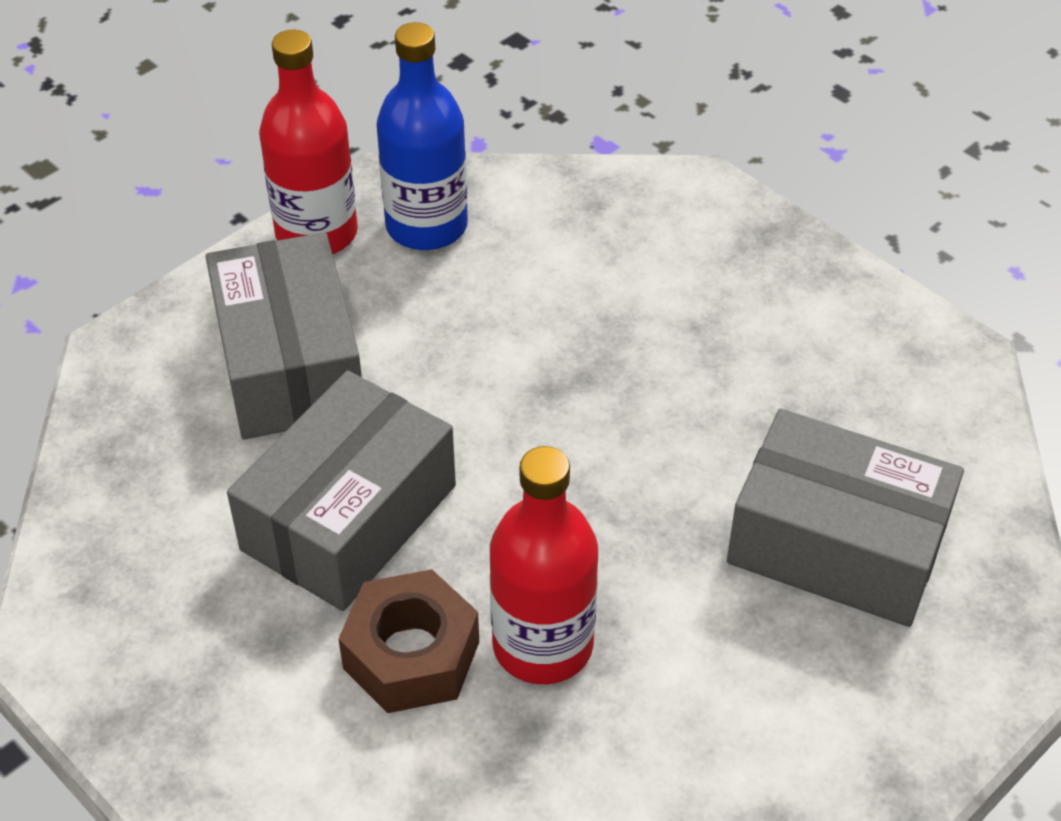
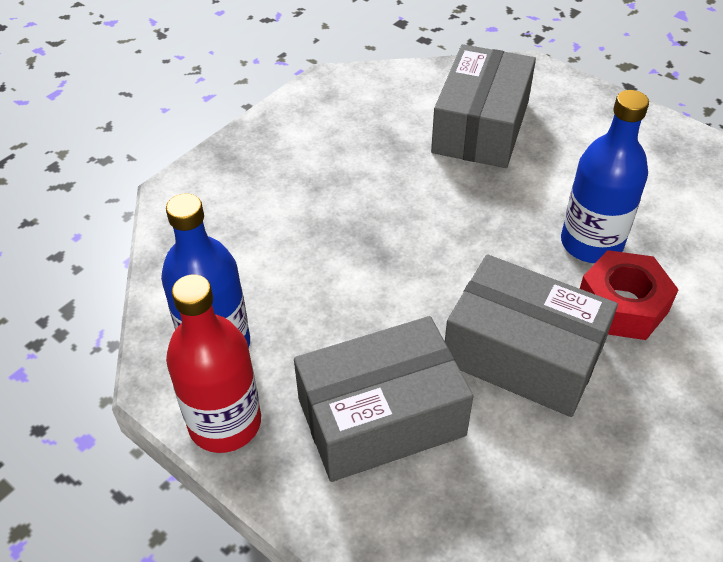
camera: 95 degrees left, 0 degrees up
brown nut [338,569,479,713] -> red nut [580,250,679,340]
red bottle [490,446,598,684] -> blue bottle [561,90,649,263]

